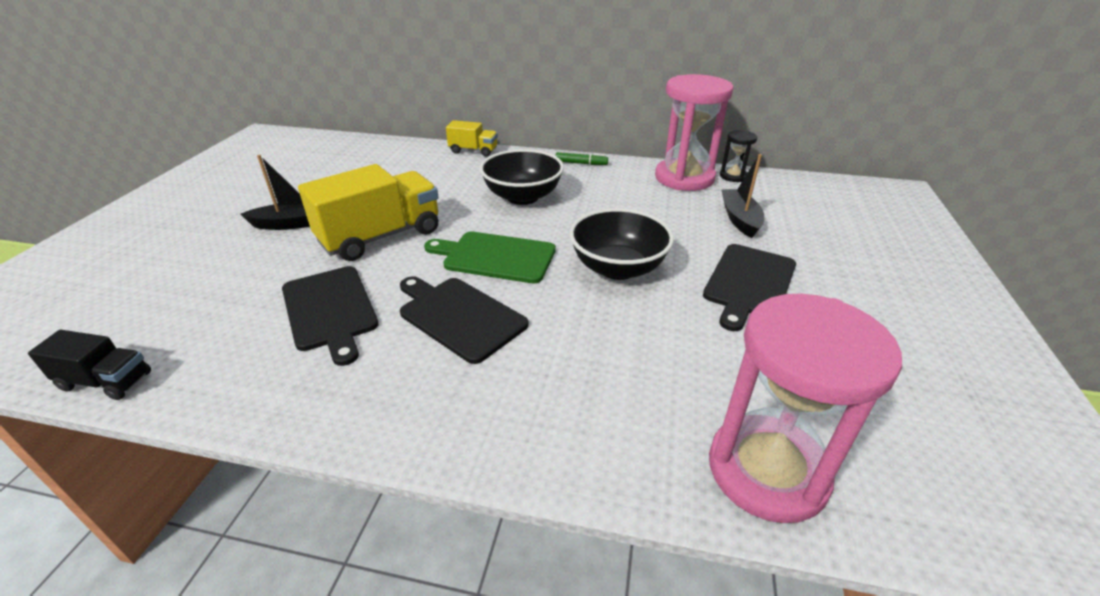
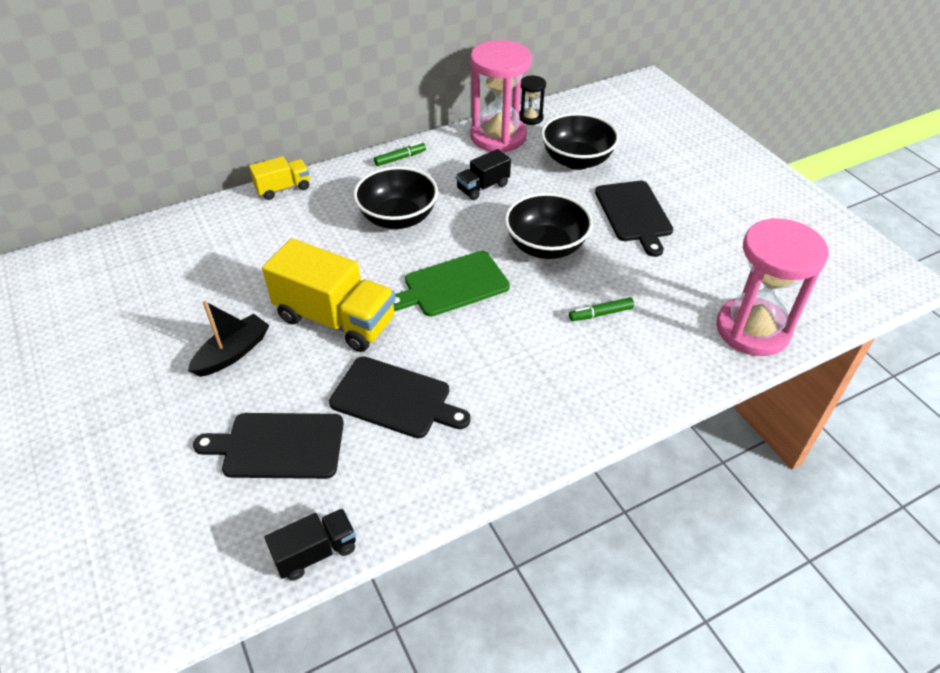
camera: 40 degrees left, 10 degrees up
yellow truck [298,164,438,261] -> yellow truck turned 105 degrees clockwise [262,238,396,352]
black cutting board [400,276,529,364] -> black cutting board moved to [193,413,344,479]
black boat [721,154,764,238] -> black bowl [541,113,619,170]
none -> black truck [456,149,511,200]
none -> green marker [569,297,634,321]

